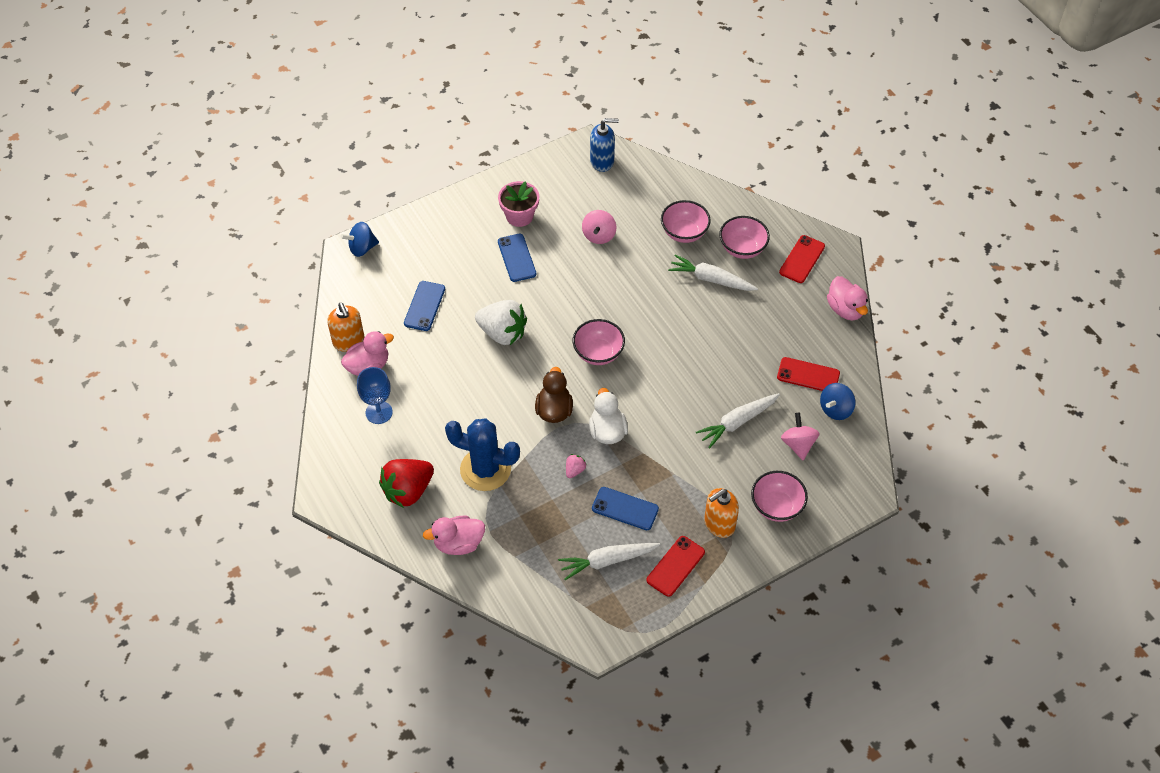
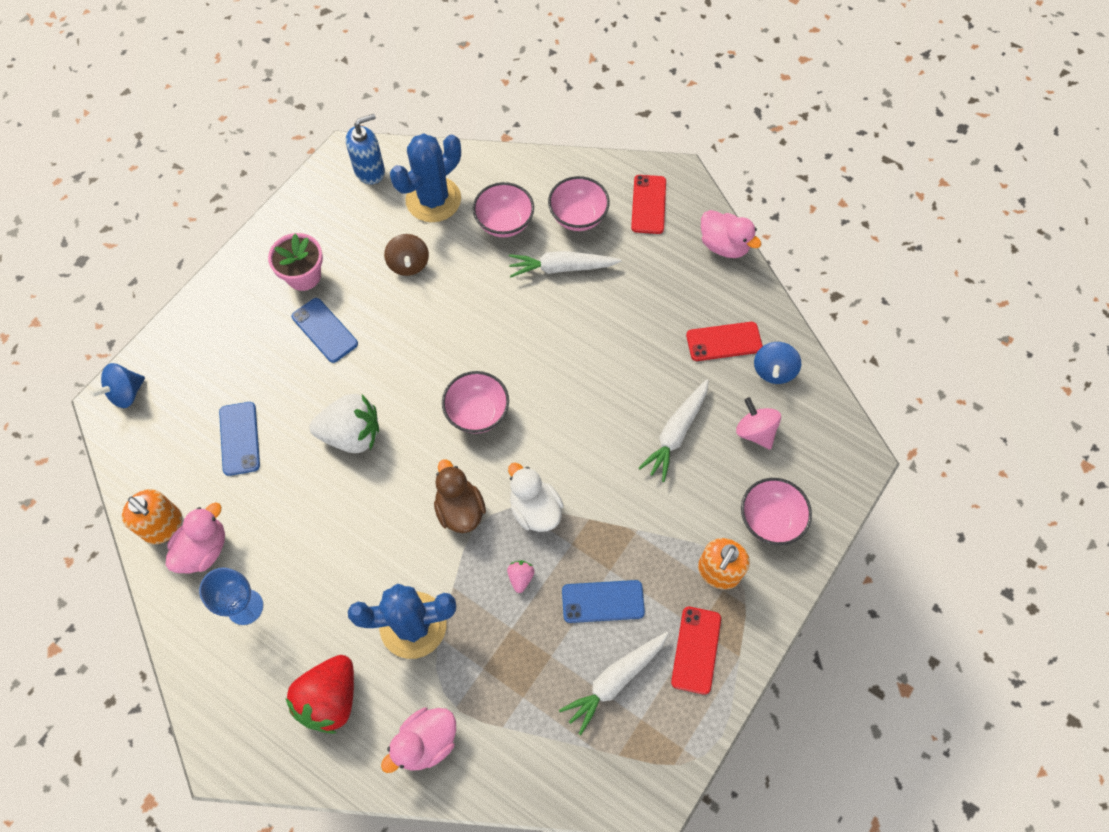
camera: 25 degrees left, 10 degrees up
pink spinning top [582,210,616,244] -> brown spinning top [384,234,429,276]
none -> blue cactus [390,133,461,222]

